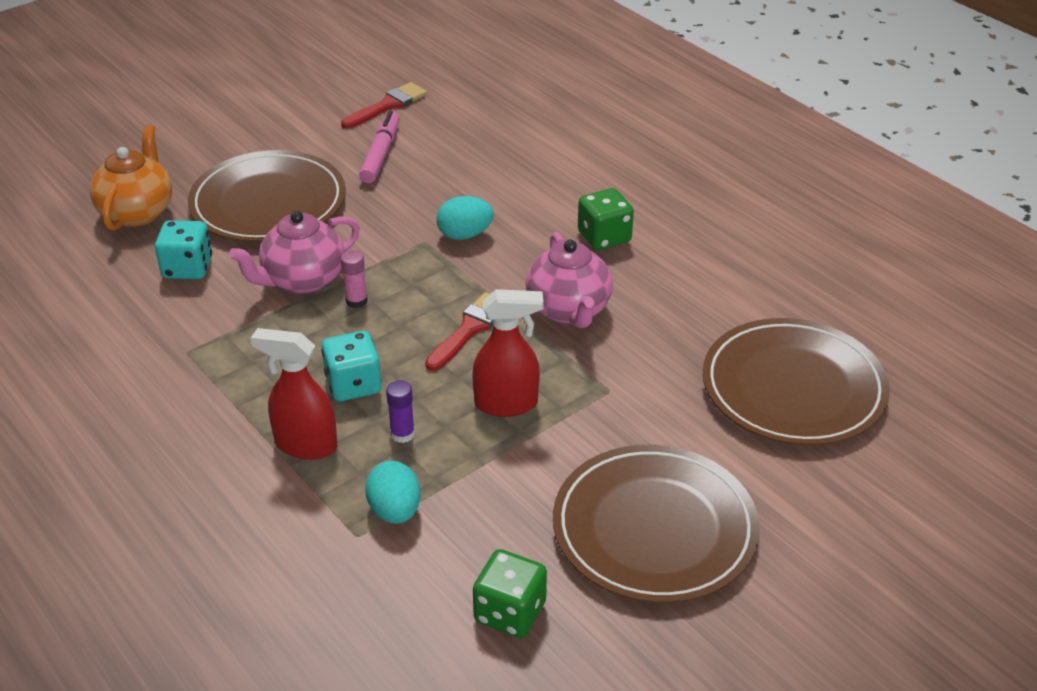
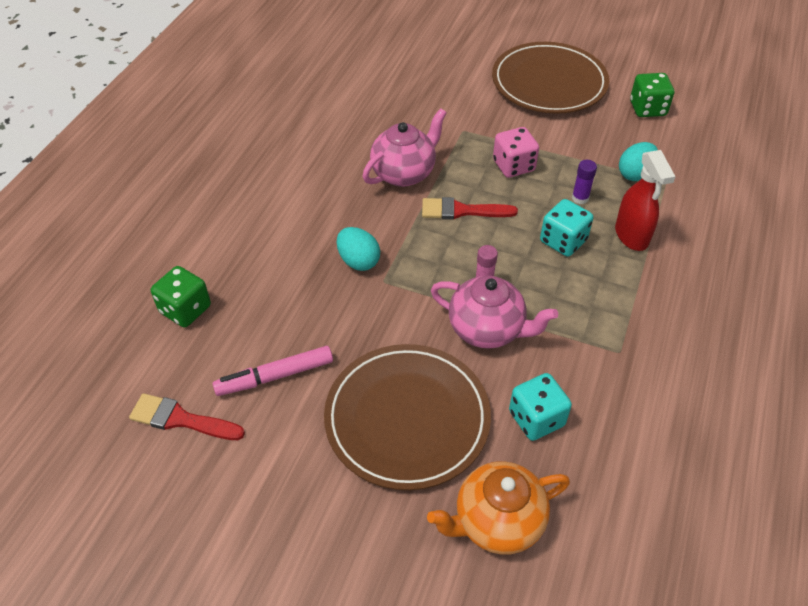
camera: 120 degrees left, 10 degrees up
red spray bottle [472,289,544,417] -> pink dice [493,127,539,178]
green dice [578,188,634,250] -> green dice moved to [151,266,211,327]
brown plate [703,318,890,446] -> none

